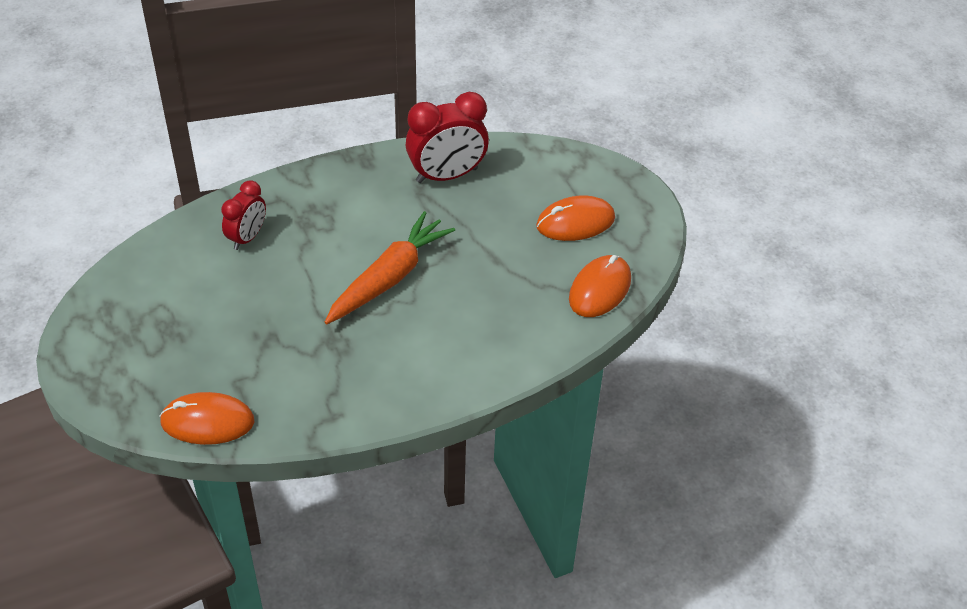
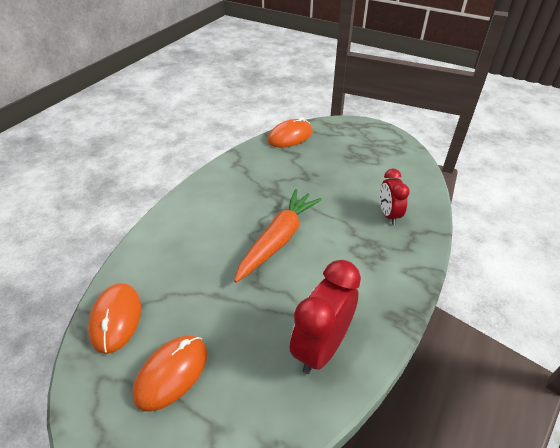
camera: 145 degrees right, 5 degrees down
orange carrot [324,211,455,324] -> orange carrot turned 150 degrees counterclockwise [234,189,322,283]

